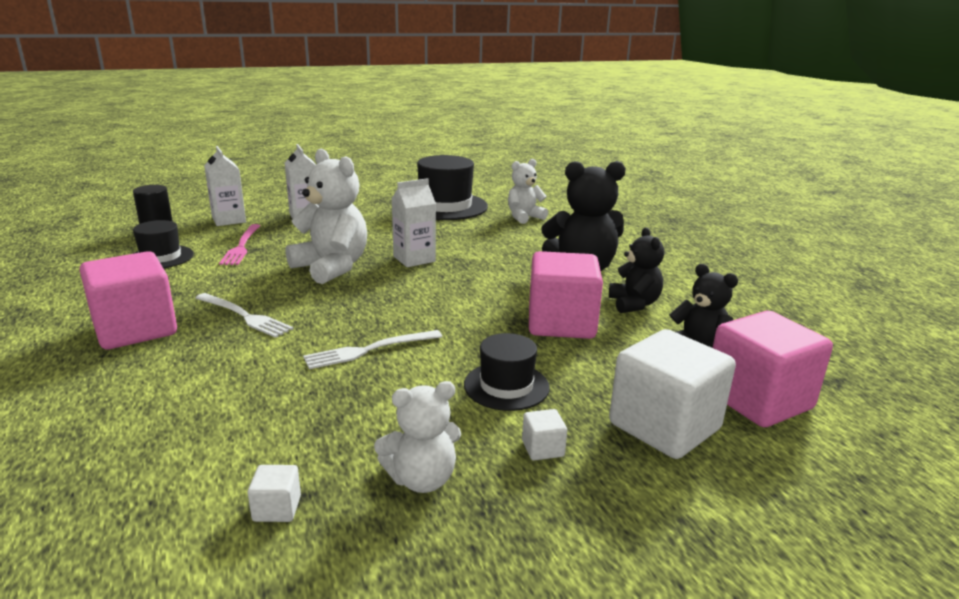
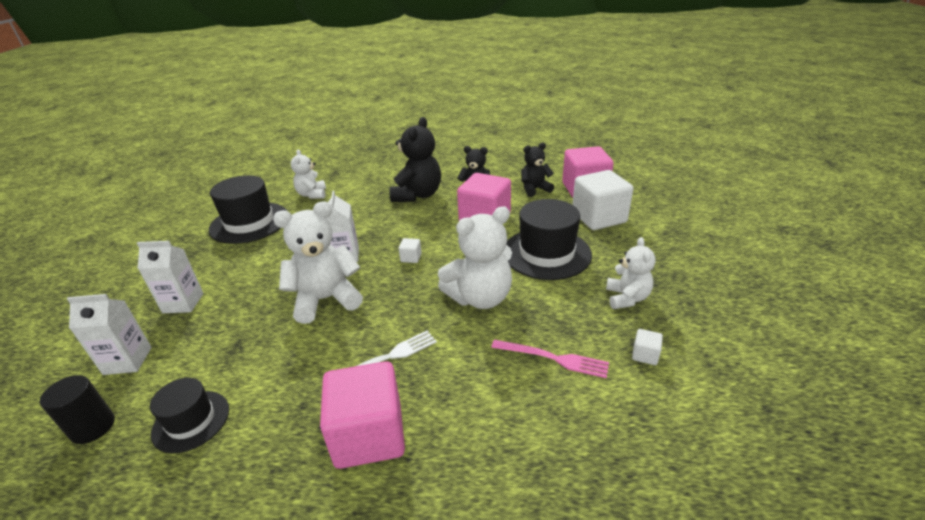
camera: 65 degrees left, 10 degrees up
pink fork [219,224,260,265] -> pink fork moved to [491,339,609,378]
white fork [303,330,442,369] -> white teddy bear [438,206,512,309]
black hat [464,333,550,411] -> black hat [506,199,592,280], size x1.73
white cube [522,409,567,461] -> white cube moved to [399,238,422,263]

